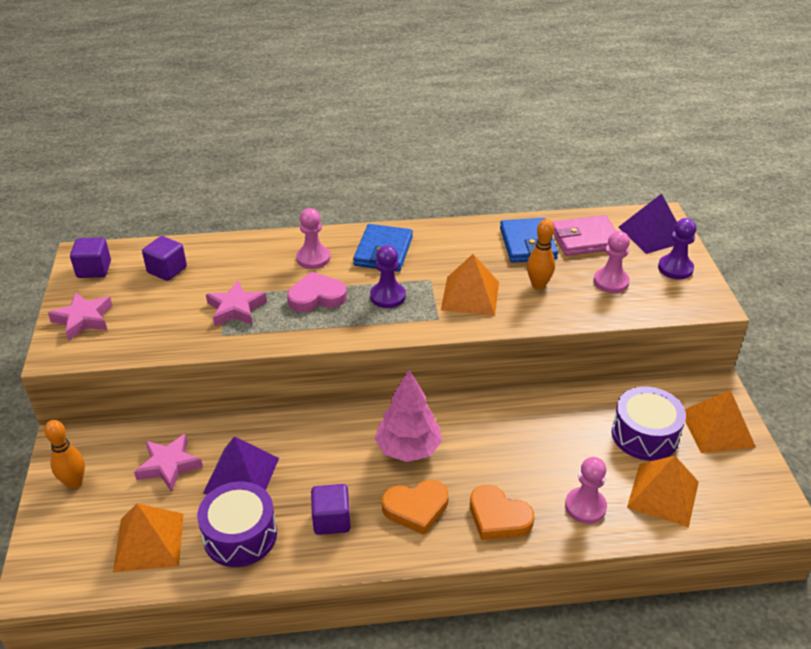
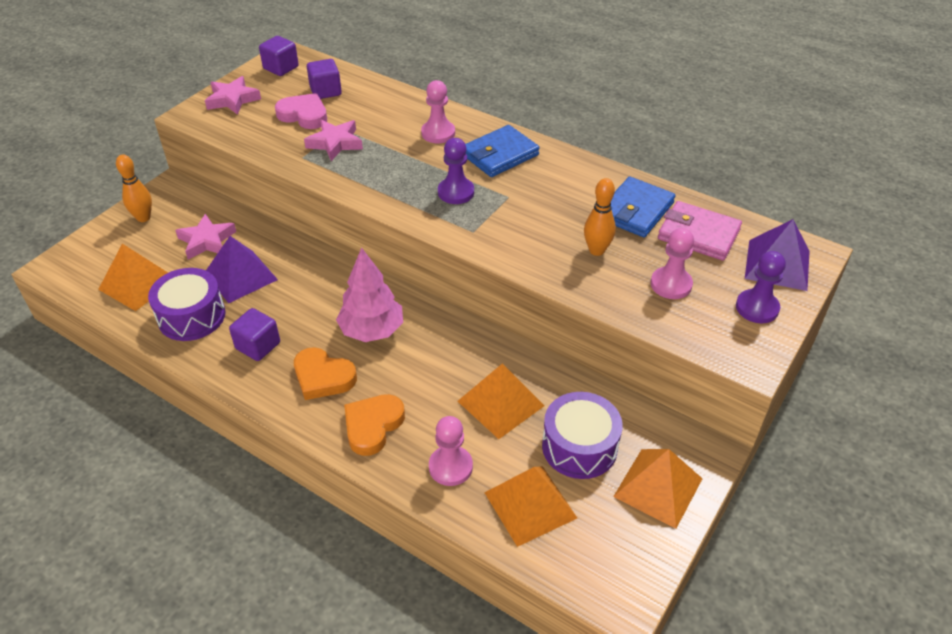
camera: 40 degrees right, 5 degrees up
pink heart [287,271,347,312] -> pink heart moved to [275,93,327,129]
orange pyramid [441,254,499,316] -> orange pyramid moved to [458,364,545,439]
orange heart [470,485,534,540] -> orange heart turned 45 degrees clockwise [344,394,405,456]

